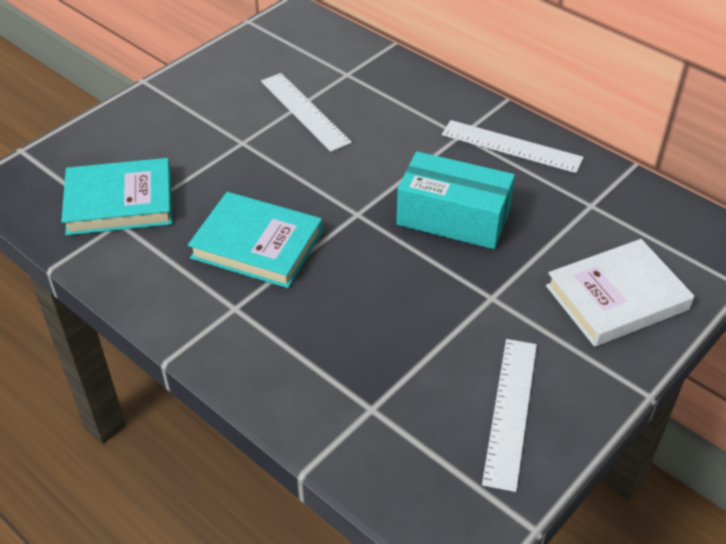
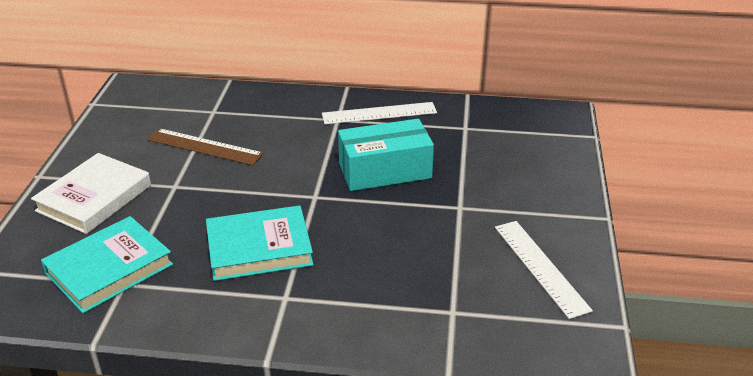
camera: 35 degrees left, 10 degrees down
white ruler [261,73,352,152] -> brown ruler [148,128,264,165]
white book [546,239,694,347] -> white book moved to [31,153,151,234]

